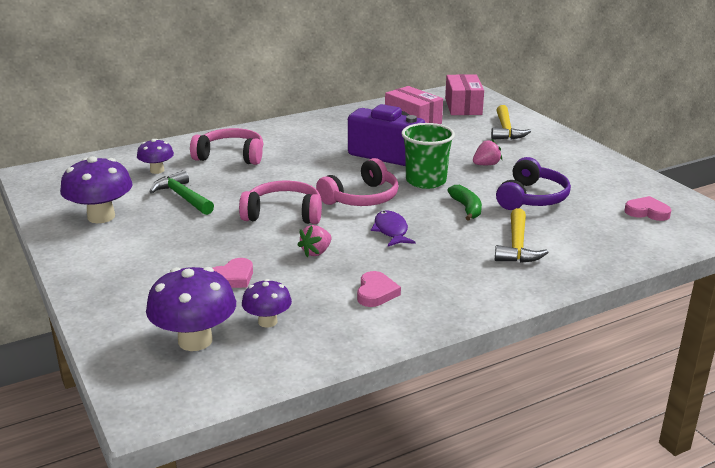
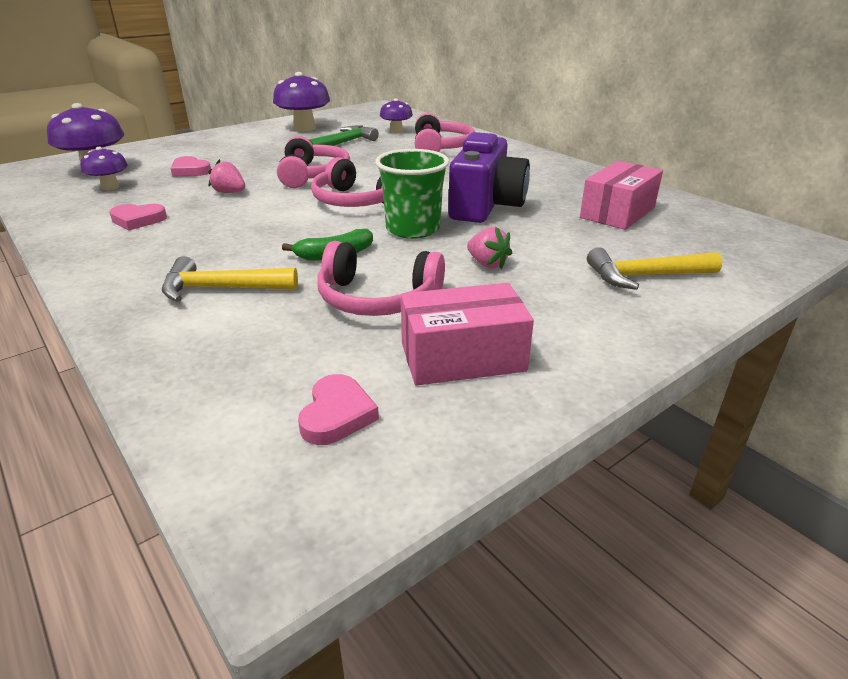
camera: 80 degrees right, 5 degrees up
purple fish [371,211,416,247] -> none
pink box [445,74,484,115] -> pink box moved to [401,283,534,386]
purple headphones [496,157,571,210] -> pink headphones [317,241,445,316]

